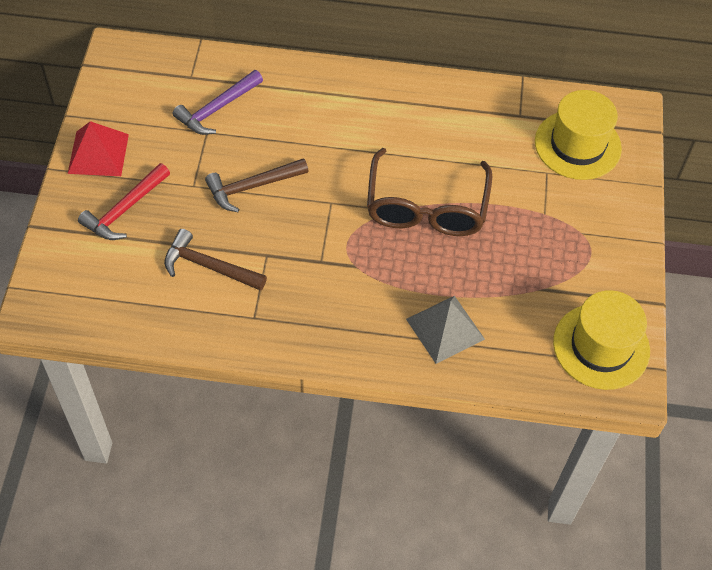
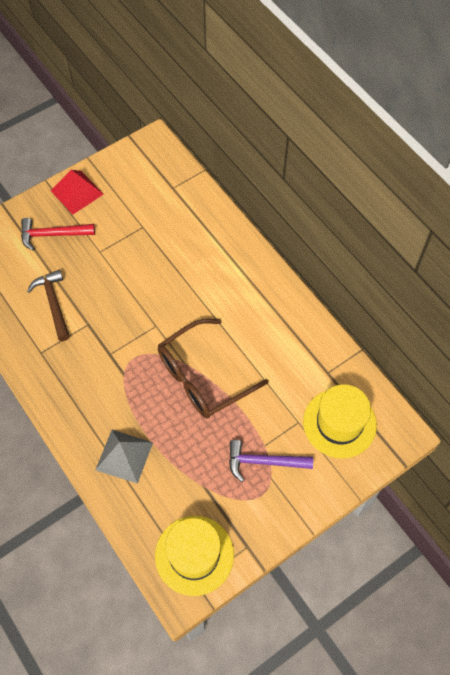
camera: 50 degrees right, 5 degrees up
purple hammer [173,70,263,135] -> purple hammer moved to [229,440,313,482]
brown hammer [205,158,308,212] -> none

